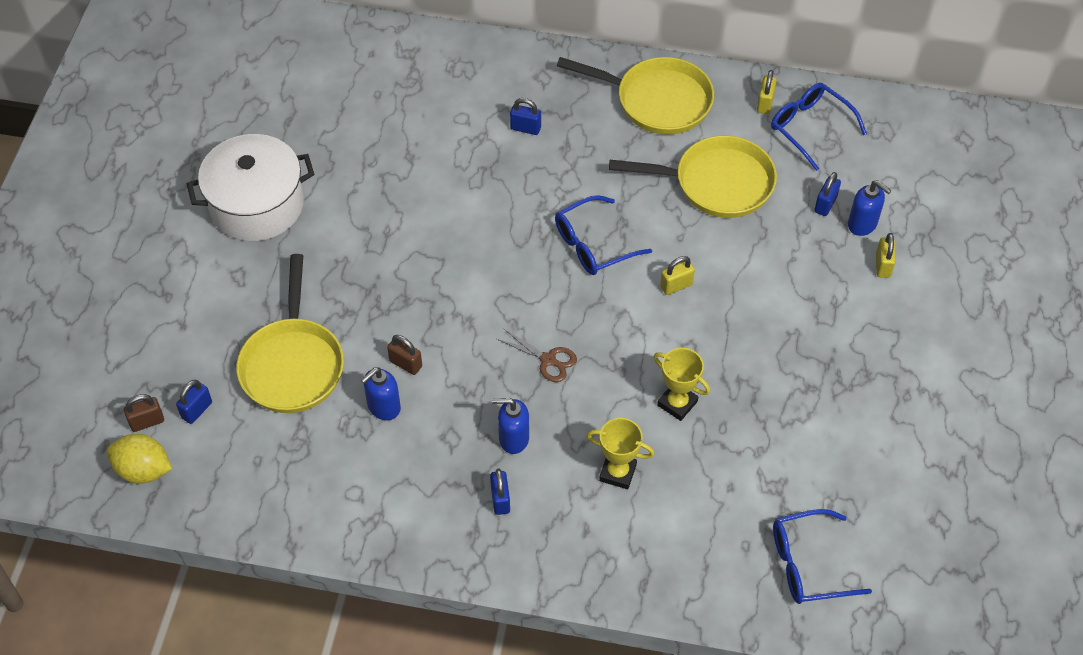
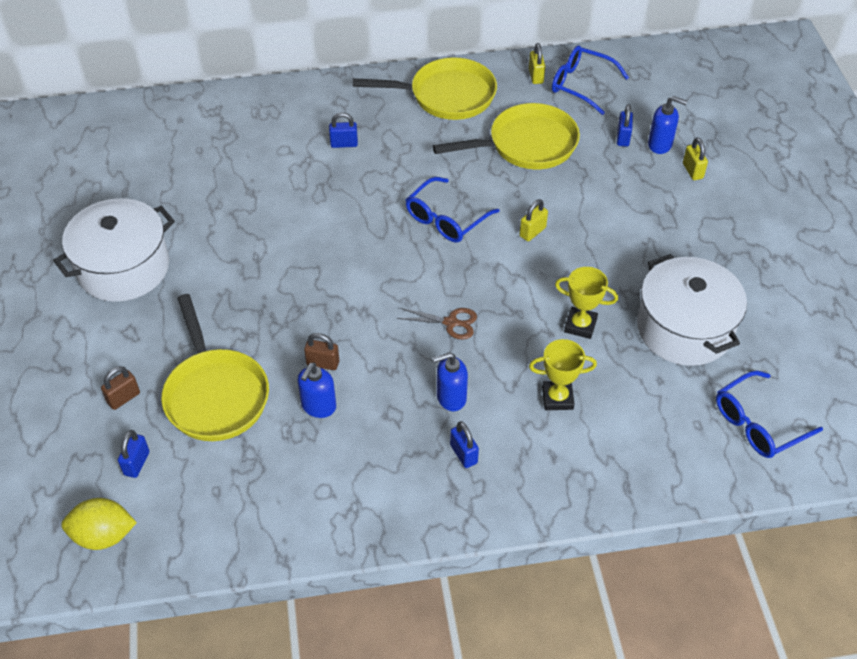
camera: 20 degrees left, 5 degrees down
brown padlock [124,394,164,432] -> brown padlock moved to [101,366,140,410]
none -> white pot [637,254,747,366]

